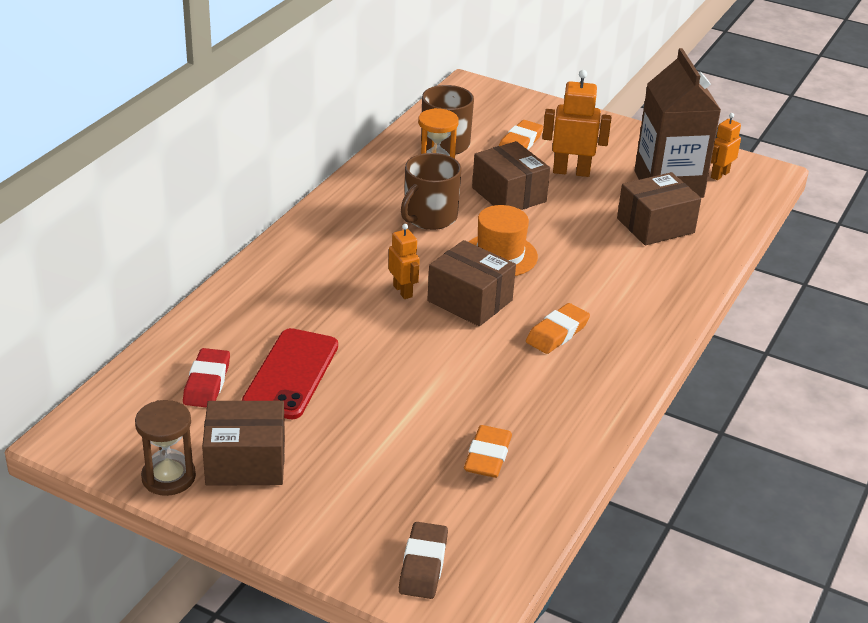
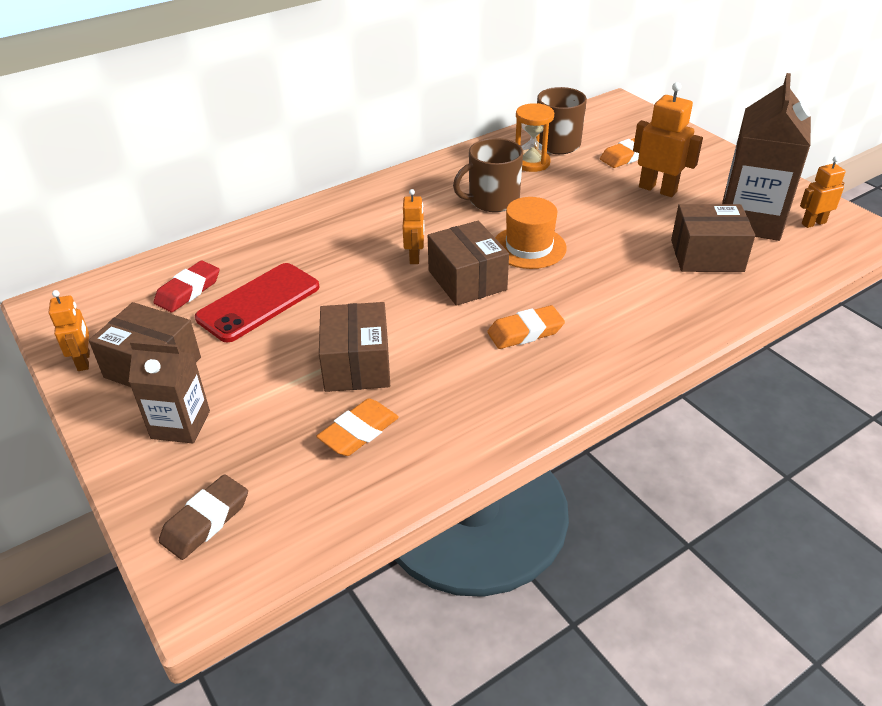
camera: 30 degrees right, 5 degrees up
brown hourglass [135,400,196,496] -> orange robot [49,290,90,371]
brown box [472,141,550,210] -> brown box moved to [319,302,390,392]
none -> brown carton [129,341,210,444]

